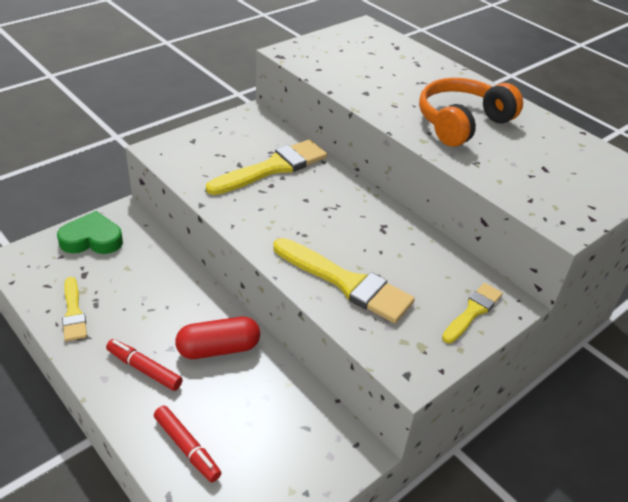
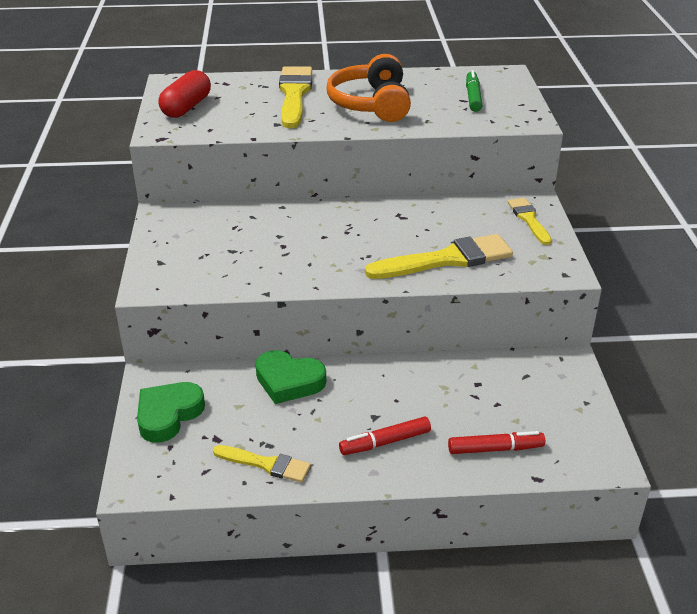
camera: 50 degrees left, 5 degrees down
red capsule [175,317,260,359] -> red capsule moved to [158,70,211,118]
yellow brush [206,139,327,195] -> yellow brush moved to [279,66,312,128]
none -> green heart [255,350,326,404]
none -> green marker [466,70,482,112]

